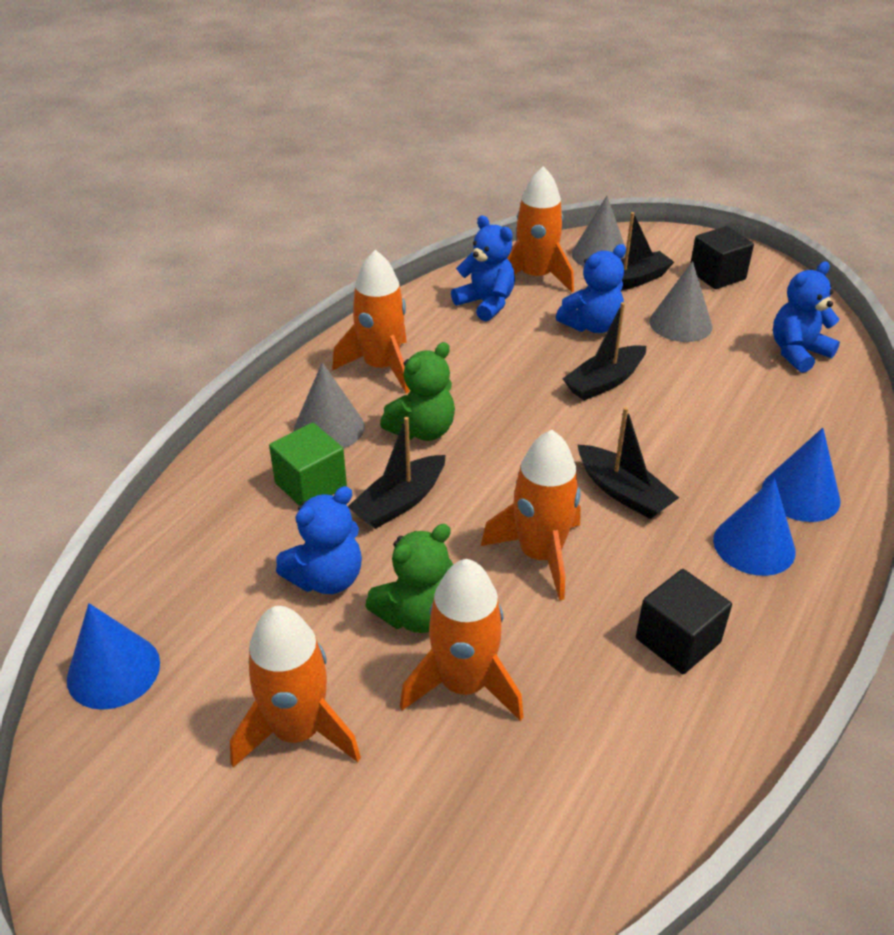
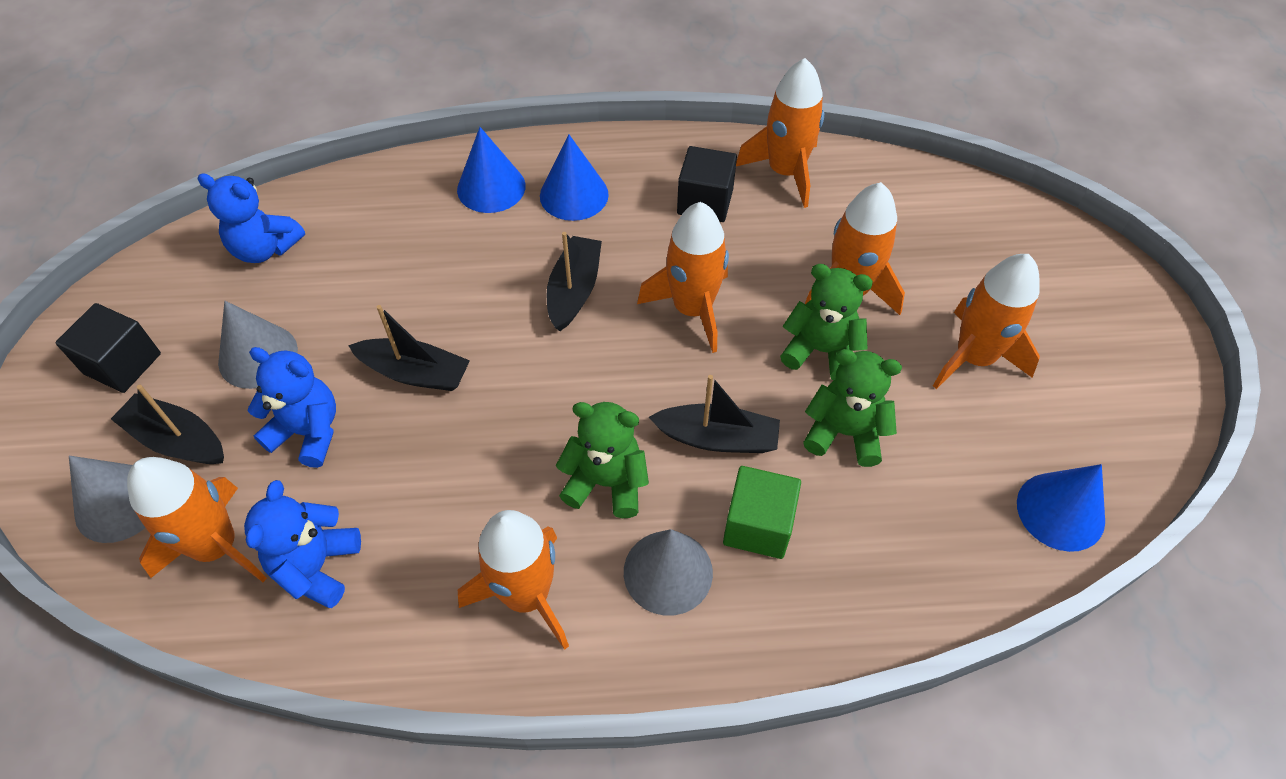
camera: 125 degrees left, 15 degrees up
blue teddy bear [276,486,362,594] -> green teddy bear [803,349,902,467]
none -> orange rocket [736,58,824,208]

